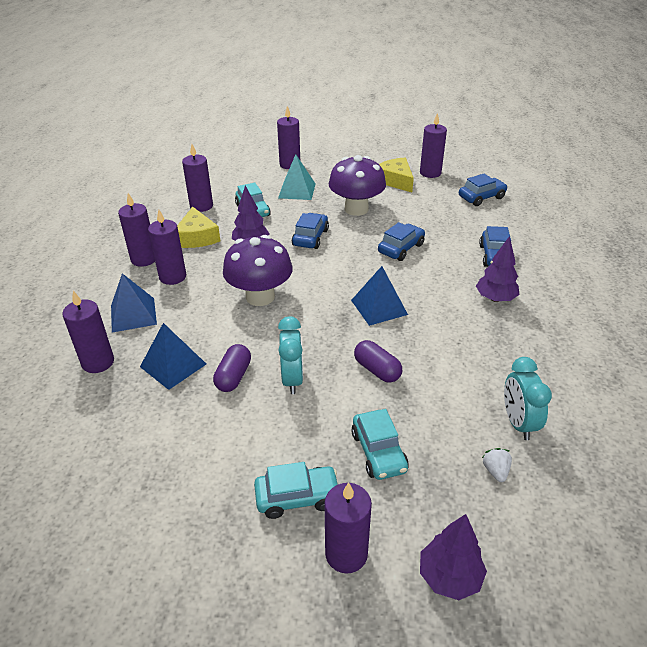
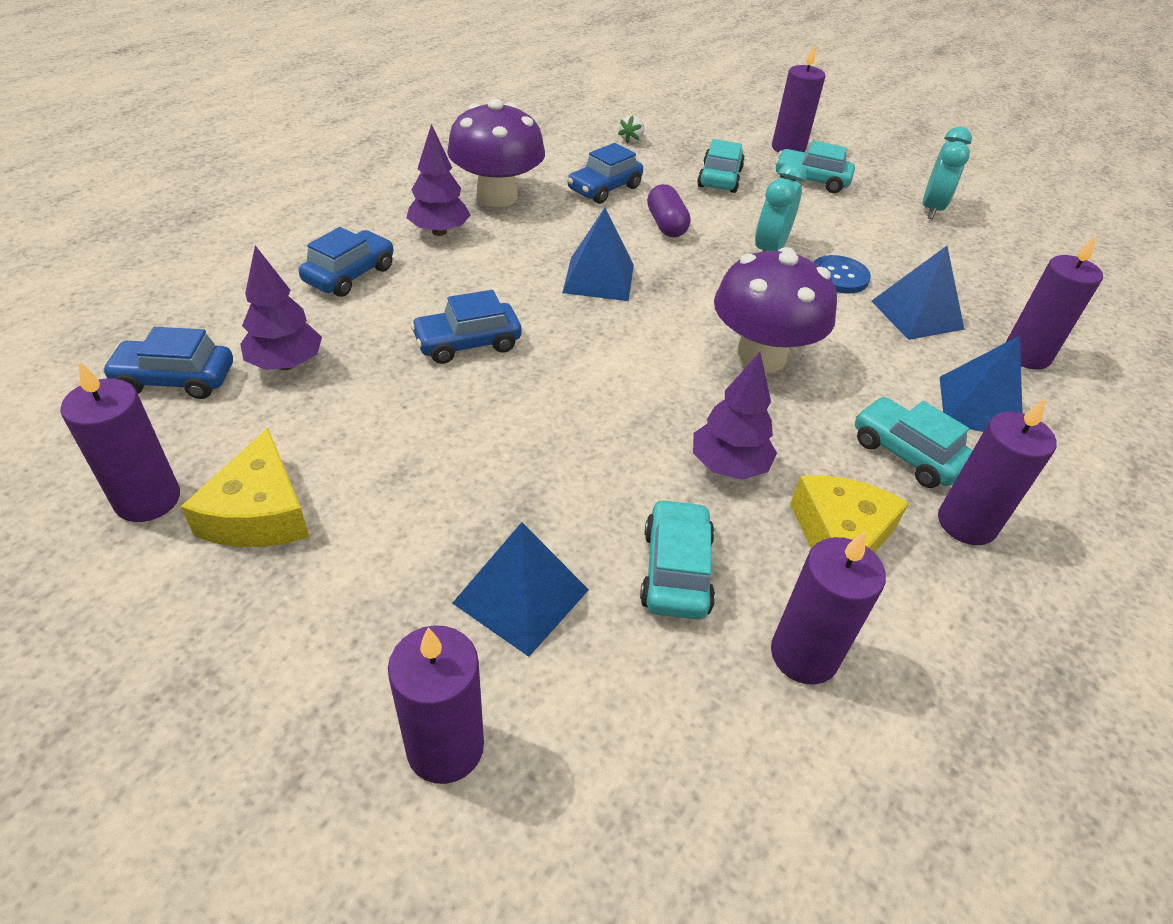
camera: 155 degrees left, 5 degrees up
purple candle [148,210,186,285] -> turquoise car [855,397,973,488]
purple capsule [213,344,251,392] -> blue button [814,255,871,293]
turquoise pyramid [278,154,315,200] -> blue pyramid [452,522,589,657]
blue car [292,213,329,249] -> blue car moved to [567,143,643,204]
purple mushroom [329,155,386,216] -> purple mushroom moved to [447,99,545,207]
purple tree [420,514,487,600] -> purple tree moved to [240,246,322,370]
turquoise clock [504,357,552,440] -> turquoise clock moved to [923,127,972,219]

